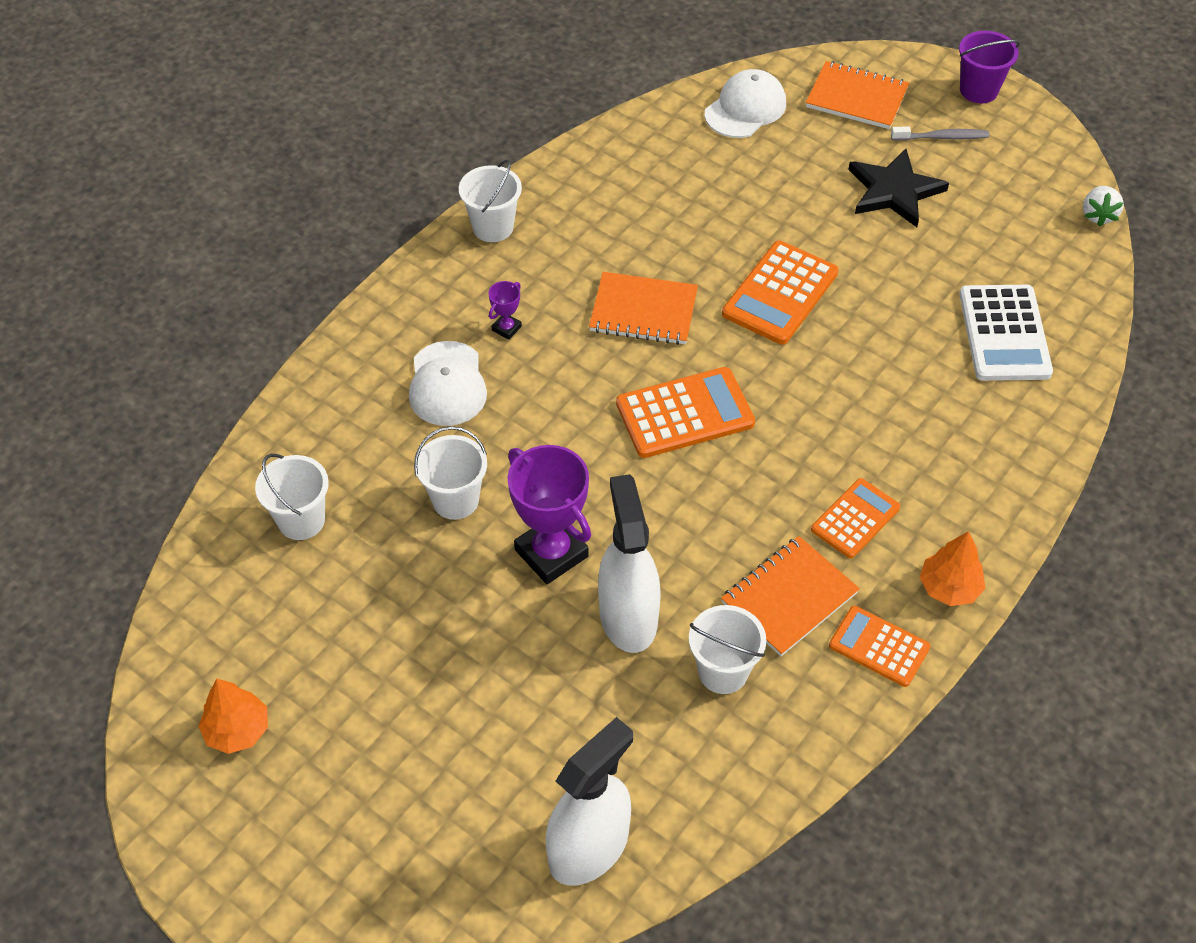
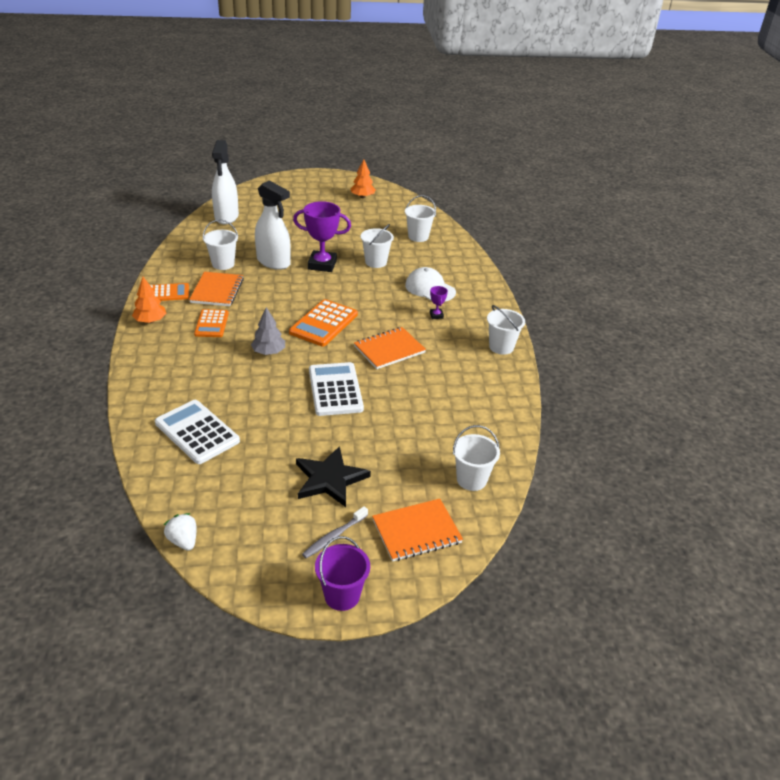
camera: 135 degrees right, 15 degrees down
white cap [704,69,786,138] -> white bucket [453,425,500,491]
orange calculator [722,241,839,344] -> white calculator [309,362,364,416]
none -> grey tree [251,307,285,355]

